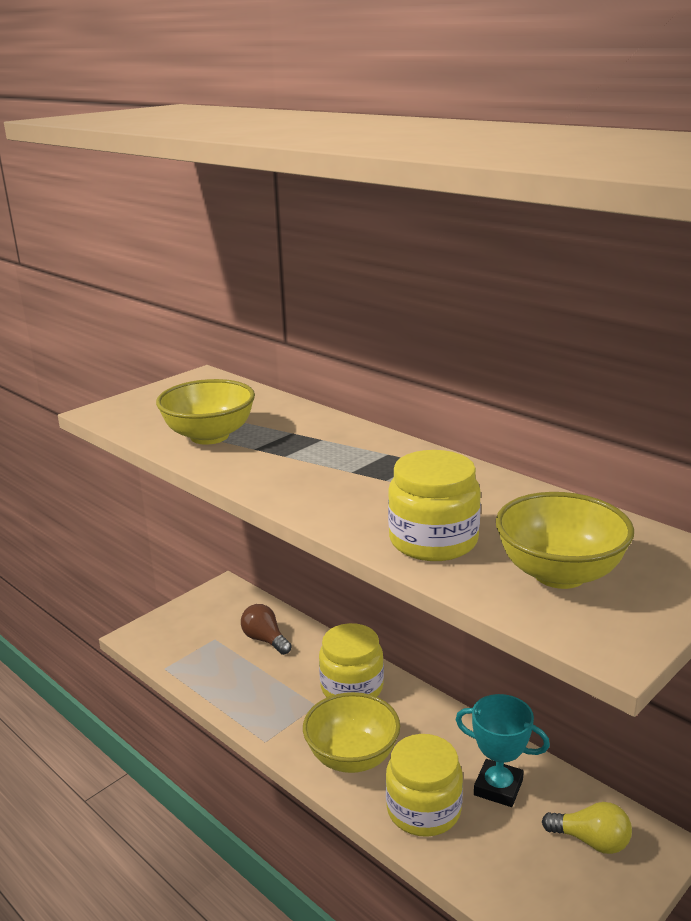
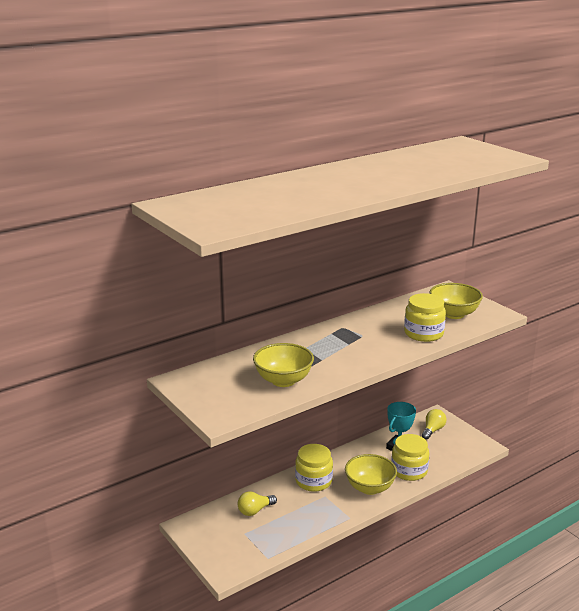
camera: 80 degrees left, 0 degrees up
brown light bulb [241,604,292,655] -> yellow light bulb [238,491,277,516]

